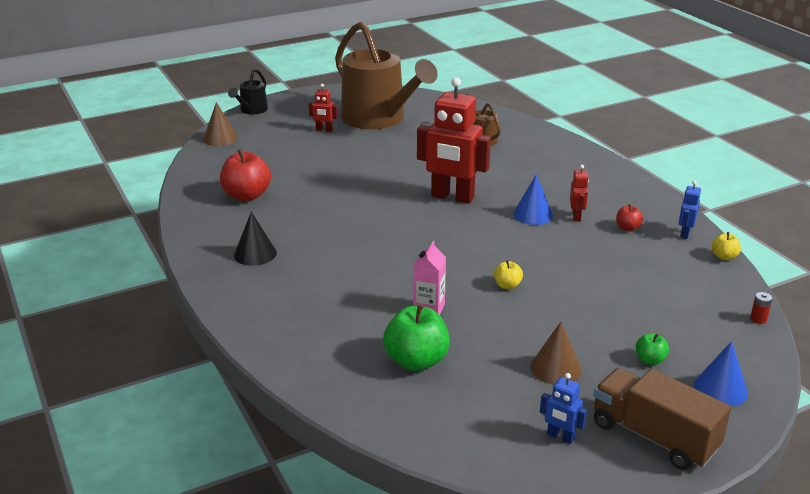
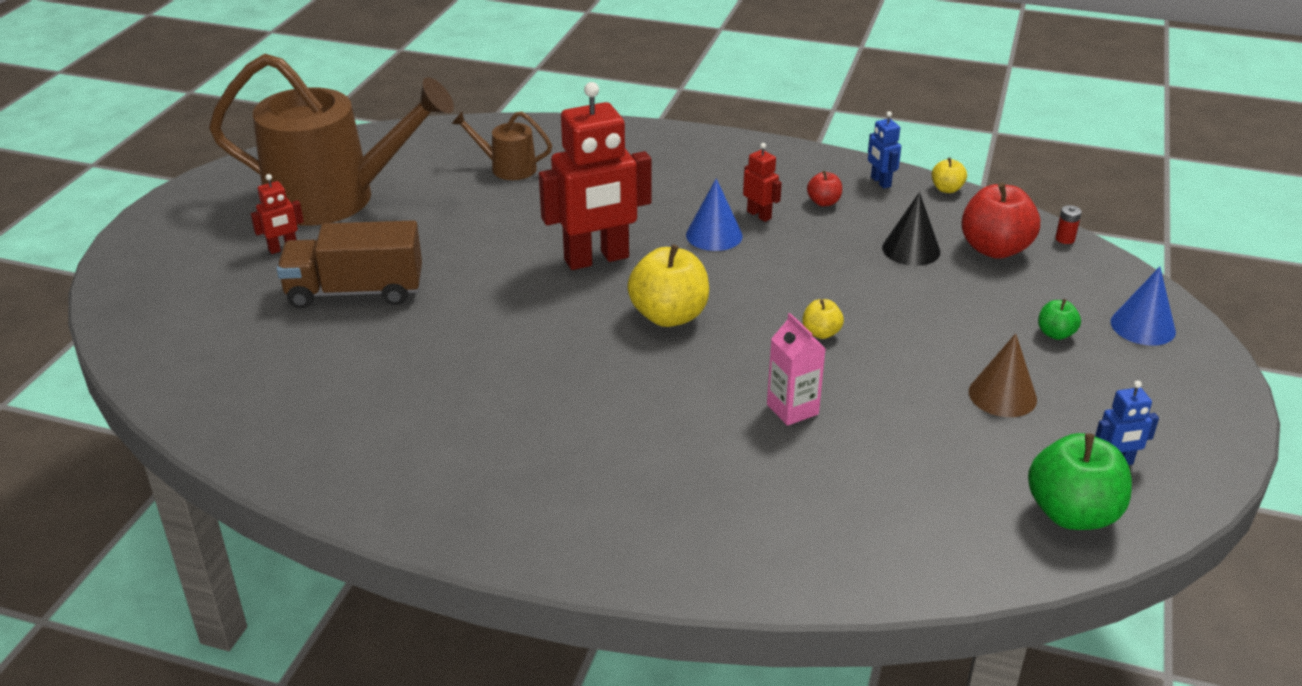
camera: 45 degrees left, 5 degrees up
brown cone [203,102,238,146] -> none
red apple [220,149,271,201] -> red apple moved to [961,182,1040,259]
black watering can [228,69,268,115] -> none
black cone [234,212,277,266] -> black cone moved to [882,192,941,266]
green apple [383,304,450,371] -> green apple moved to [1028,433,1132,530]
brown truck [594,368,731,470] -> brown truck moved to [277,220,422,309]
none -> yellow apple [627,244,709,327]

